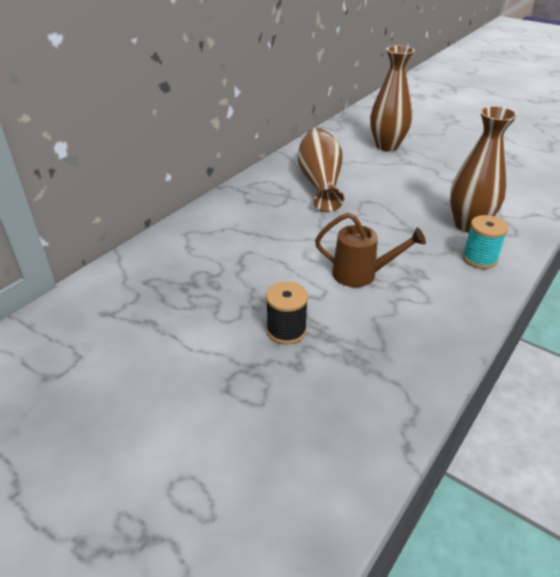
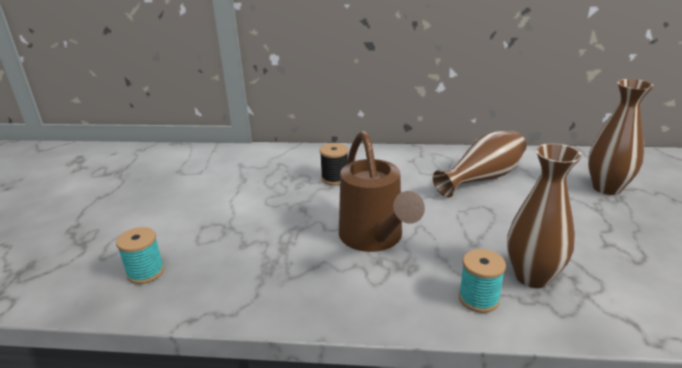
camera: 60 degrees right, 10 degrees down
black spool [266,282,308,344] -> black spool moved to [320,143,348,185]
brown watering can [315,213,426,287] -> brown watering can [339,131,425,252], size x1.60
none -> turquoise spool [116,227,164,284]

